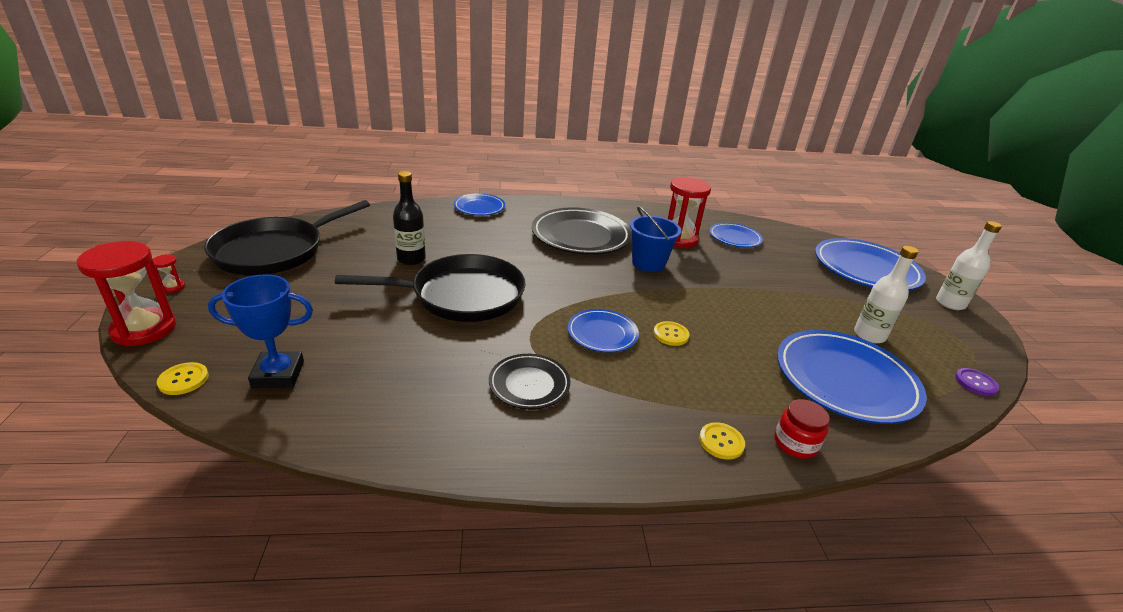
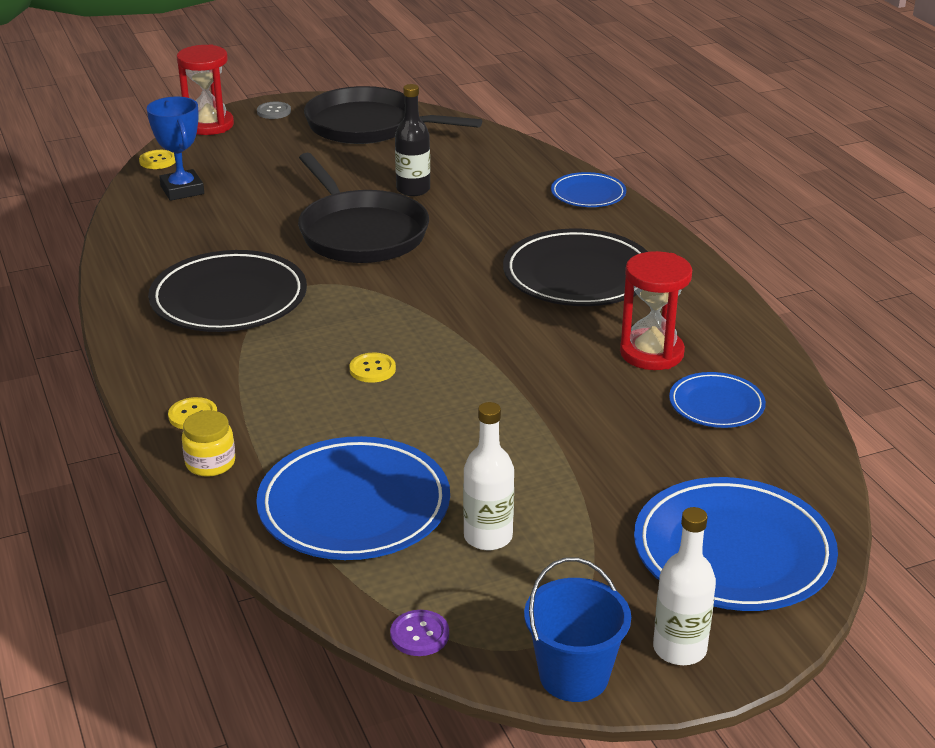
camera: 75 degrees right, 0 degrees up
red hourglass [153,254,185,293] -> grey button [257,102,291,119]
black plate [489,354,570,409] -> black plate [148,250,307,332], size x1.83
blue plate [568,309,639,353] -> none
blue bucket [630,206,682,272] -> blue bucket moved to [524,557,631,702]
red jar [774,399,830,459] -> yellow jar [182,410,235,477]

